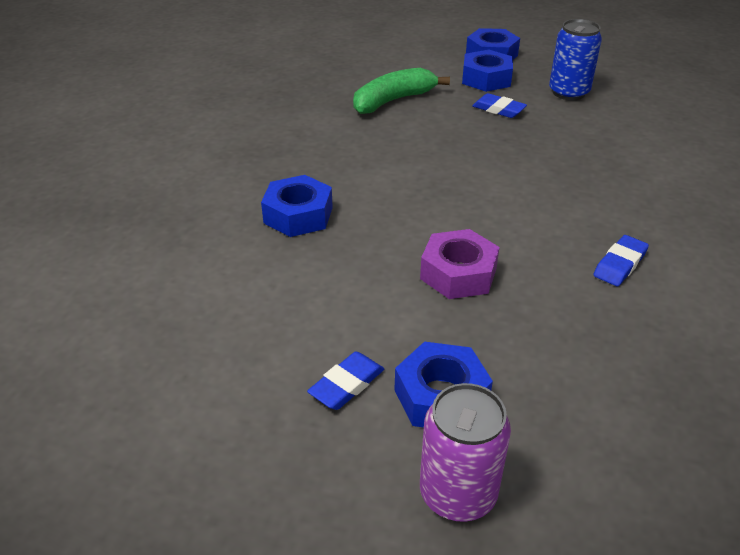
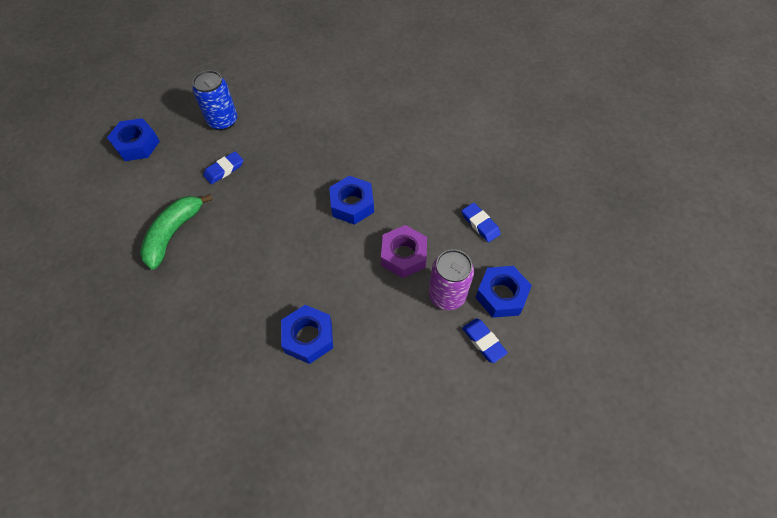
camera: 75 degrees left, 20 degrees up
green banana [353,68,450,114] -> green banana turned 45 degrees clockwise [140,194,213,270]
purple can [420,383,511,522] -> purple can moved to [429,249,474,310]
blue nut [462,50,513,92] -> blue nut moved to [329,176,374,225]
blue eraser [593,235,649,286] -> blue eraser moved to [462,203,501,242]

